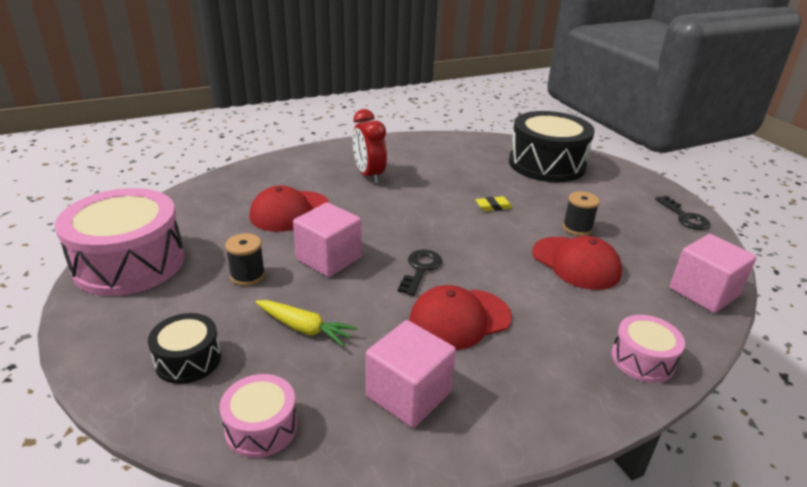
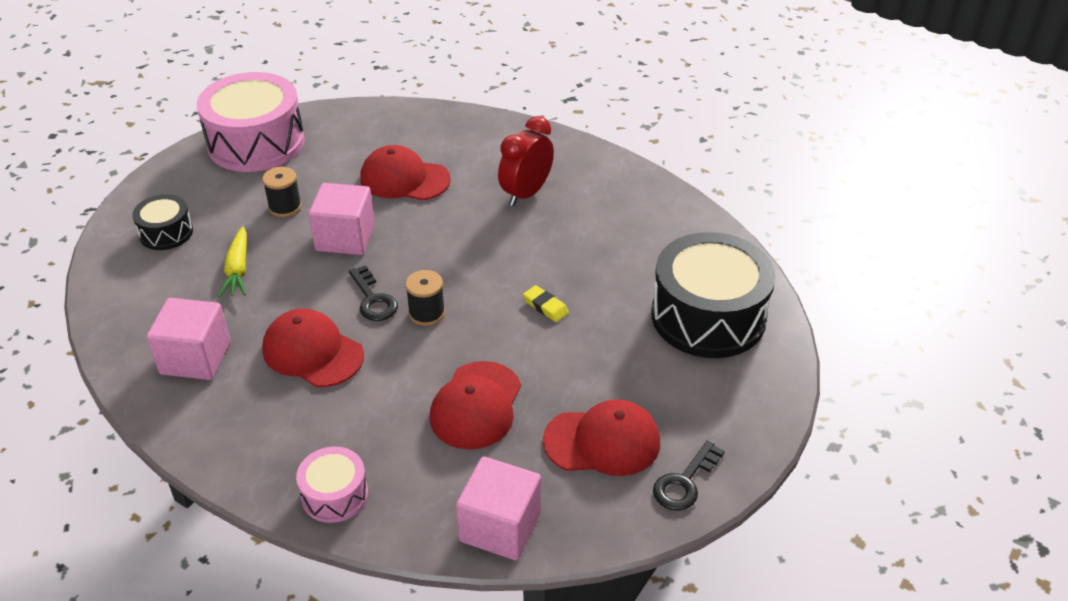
camera: 60 degrees right, 10 degrees up
pink drum [220,374,298,458] -> none
black key [398,249,442,296] -> black key turned 75 degrees clockwise [349,265,398,321]
black spool [563,191,600,236] -> black spool moved to [405,270,445,326]
none -> red cap [543,399,660,476]

